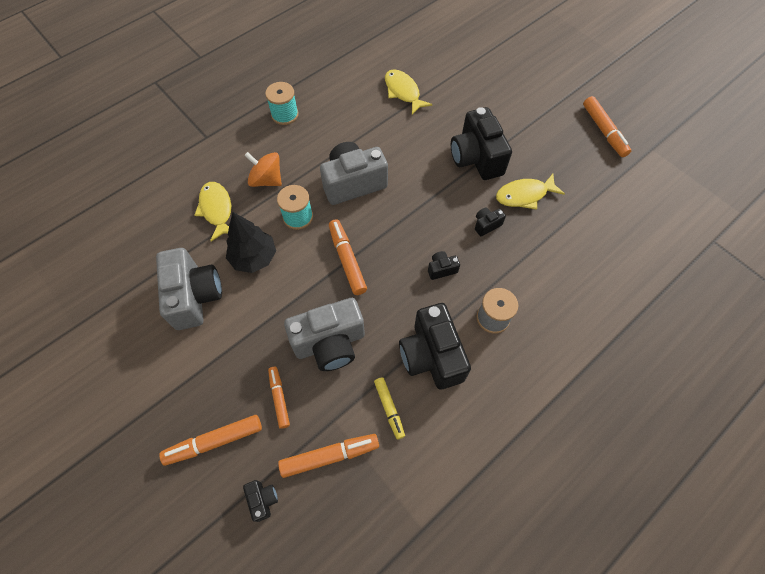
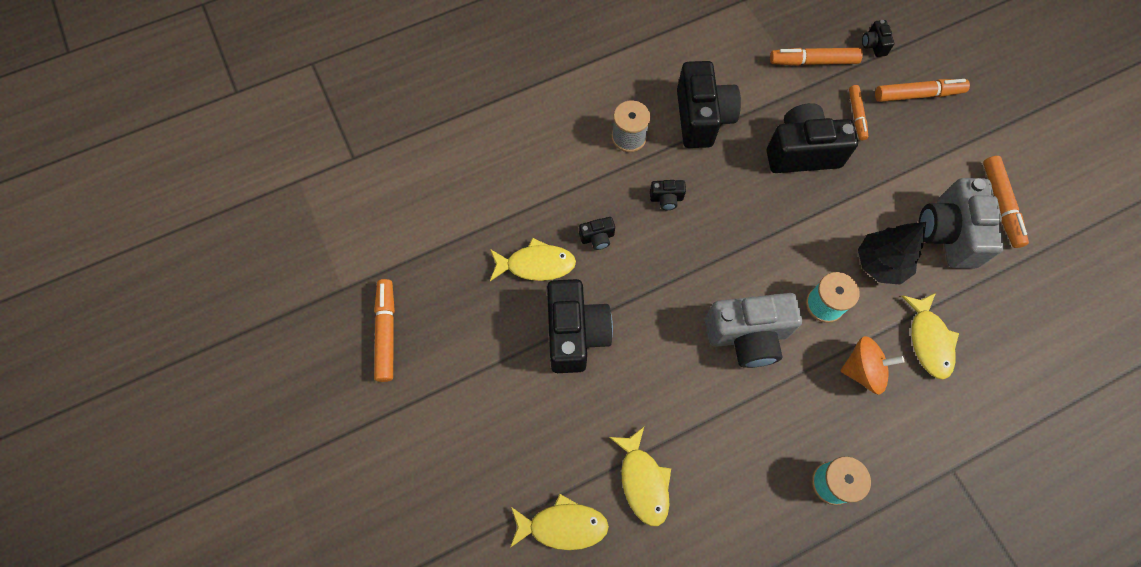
camera: 165 degrees left, 5 degrees up
orange spinning top [244,152,282,187] -> orange spinning top turned 45 degrees counterclockwise [840,336,904,395]
grey camera [284,298,365,371] -> black camera [767,103,858,173]
orange marker [329,219,367,295] -> orange marker moved to [983,156,1029,248]
yellow marker [374,377,405,440] -> none
none -> yellow fish [510,494,609,550]

